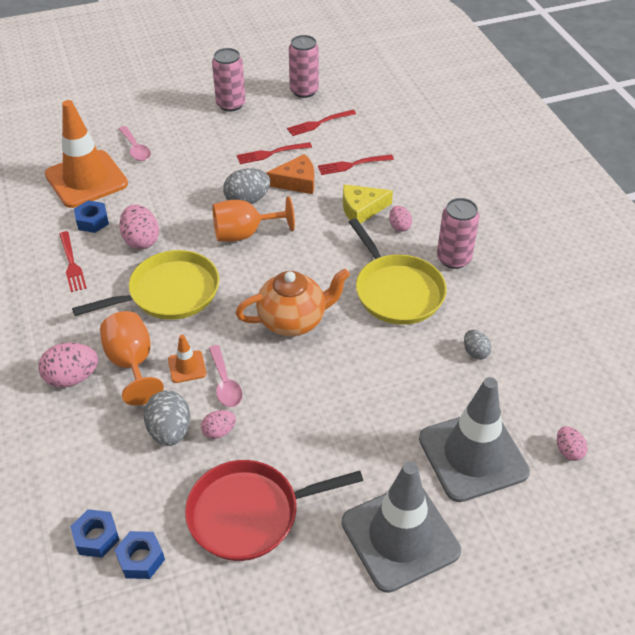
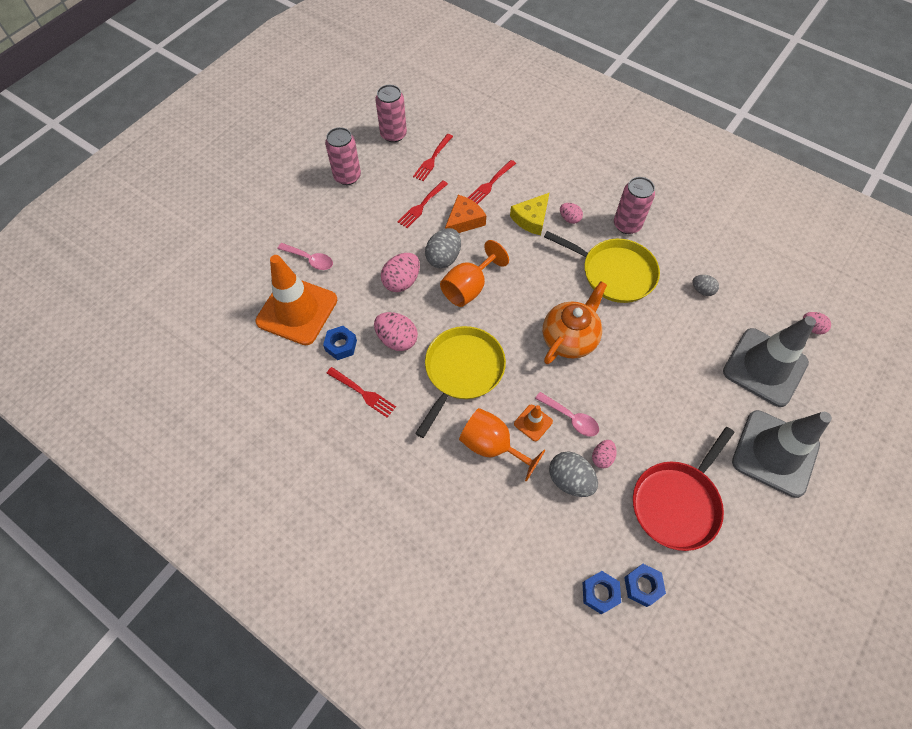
camera: 35 degrees left, 15 degrees up
pink egg [38,343,98,387] -> pink egg moved to [381,253,420,292]

